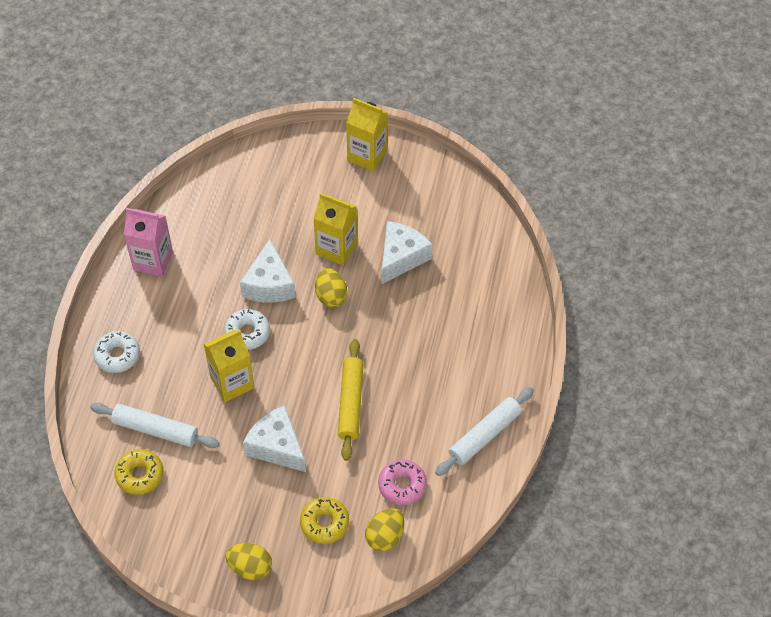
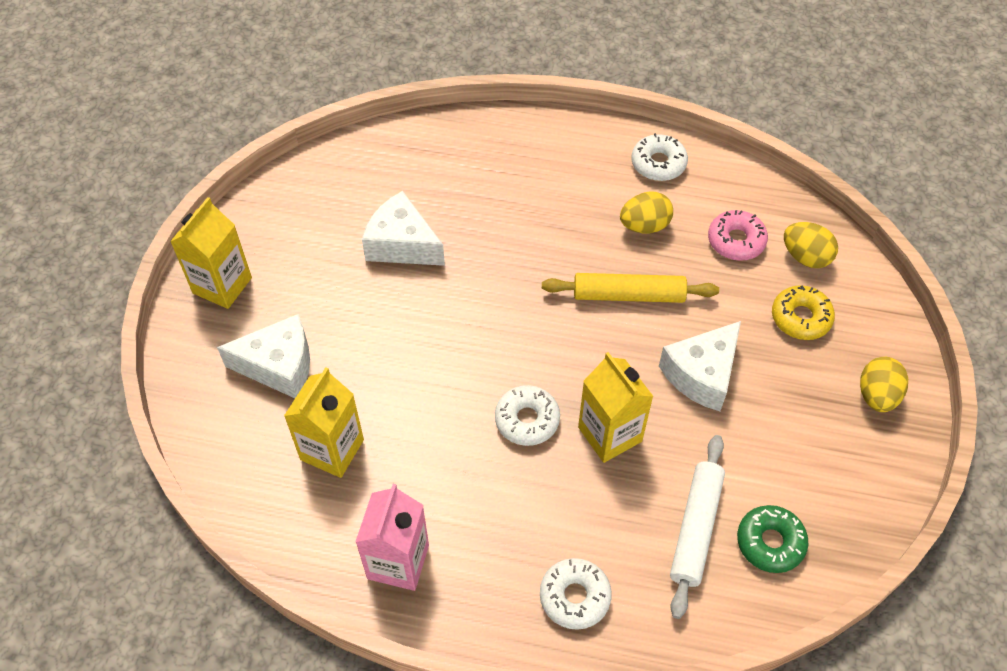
camera: 90 degrees left, 0 degrees up
yellow donut [115,449,163,495] -> green donut [737,505,809,573]
white cheese [240,239,296,303] -> white cheese moved to [217,314,310,398]
yellow carton [313,193,357,266] -> yellow carton moved to [284,367,364,478]
yellow egg [315,268,347,307] -> yellow egg moved to [620,191,673,233]
white rolling pin [435,387,534,476] -> white donut [631,133,688,181]

